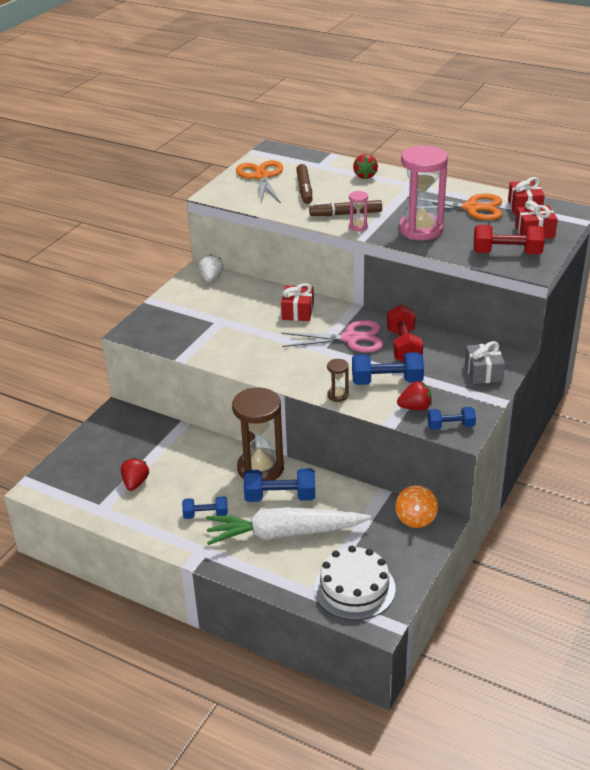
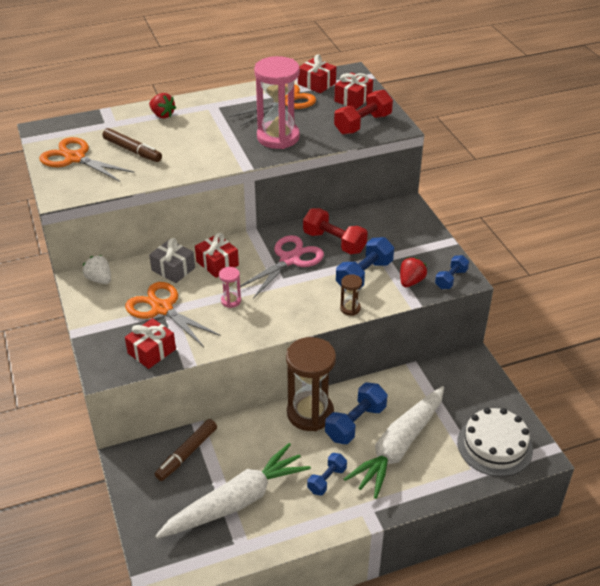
camera: 50 degrees left, 5 degrees up
red strawberry [121,458,149,491] -> white carrot [155,443,311,539]
brown marker [309,200,382,216] -> brown marker moved to [155,419,217,481]
pink hourglass [349,191,368,231] -> pink hourglass moved to [219,267,241,308]
orange spinning top [395,485,438,528] -> none
grey gift [465,341,505,384] -> grey gift moved to [149,238,195,283]
none -> orange scissors [125,282,221,347]
none -> red gift [125,318,176,369]

